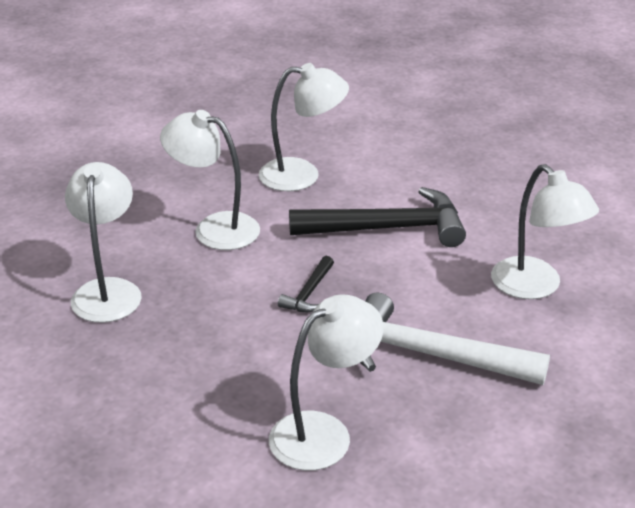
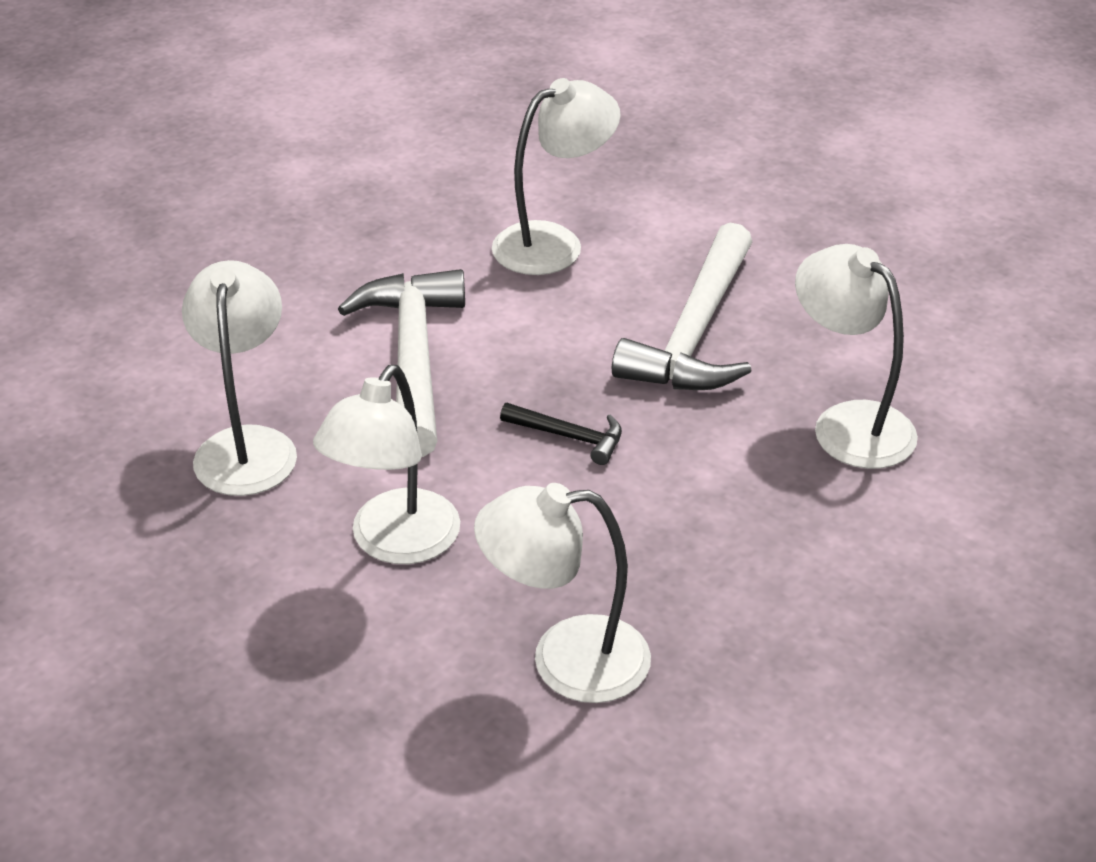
camera: 90 degrees left, 5 degrees up
black hammer [289,187,466,247] -> white hammer [338,269,465,457]

